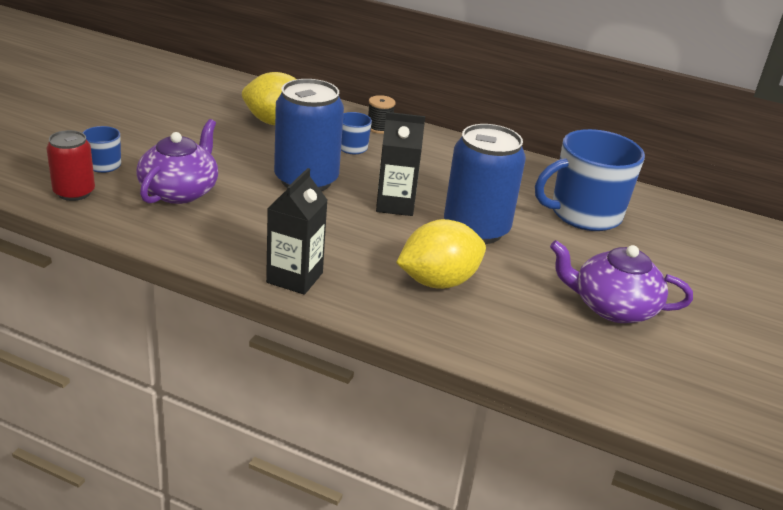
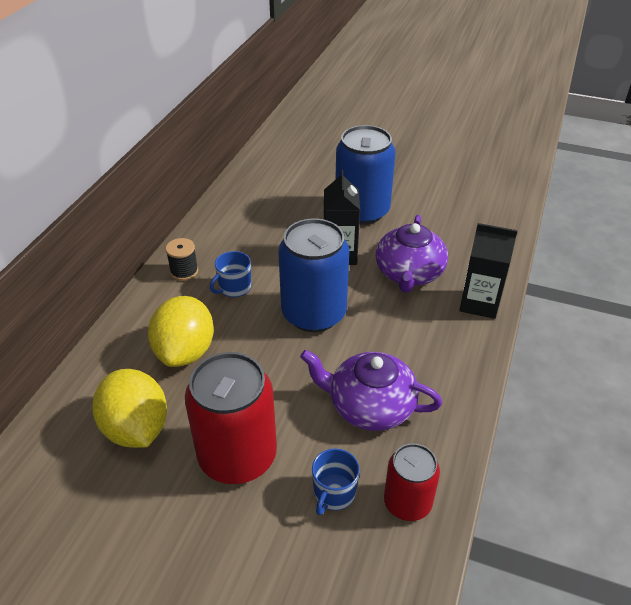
camera: 90 degrees left, 10 degrees up
yellow lemon [396,219,486,289] -> yellow lemon moved to [92,369,167,448]
blue mug [535,129,645,231] -> none
purple teapot [550,240,693,323] -> purple teapot moved to [376,215,448,293]
none -> red can [185,352,277,484]

